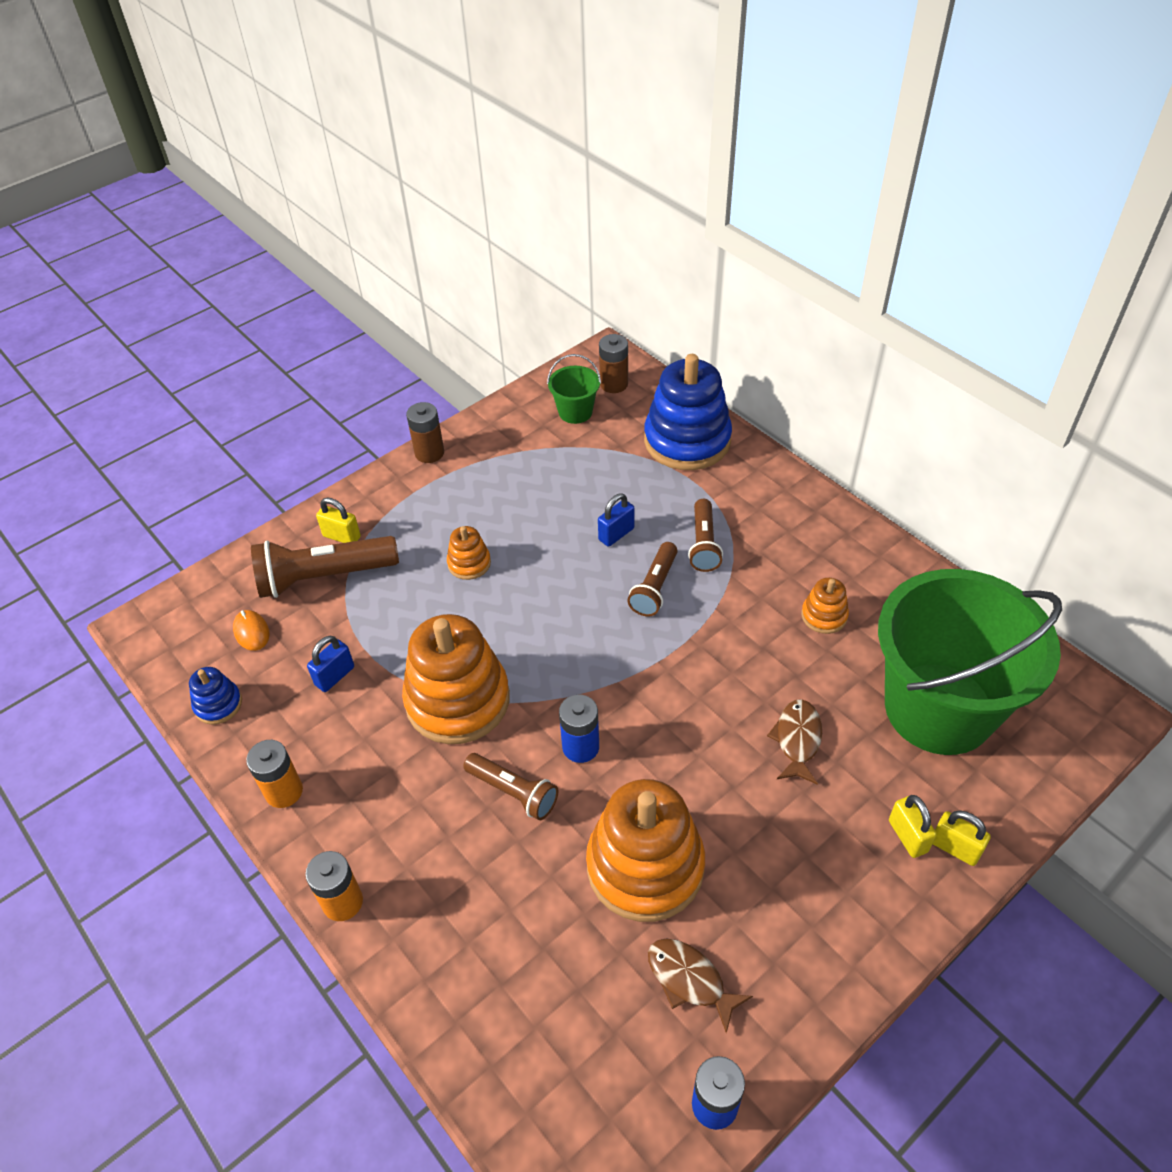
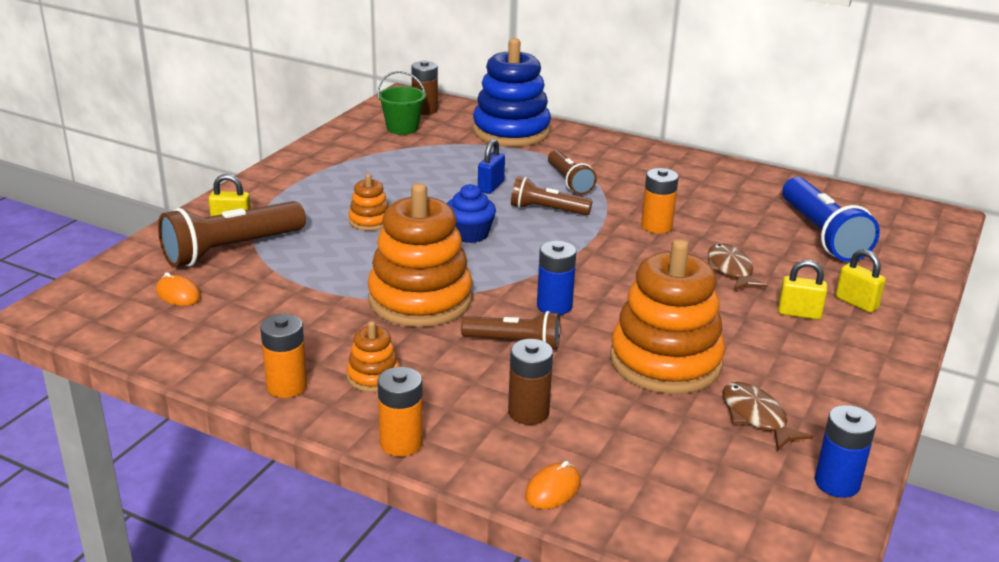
camera: 25 degrees left, 20 degrees down
blue stacking toy [189,667,242,725] -> none
blue padlock [307,636,354,692] -> none
brown battery [406,402,444,463] -> brown battery moved to [508,339,553,425]
brown flashlight [627,542,678,616] -> brown flashlight turned 105 degrees clockwise [511,176,593,215]
brown fish [648,939,753,1033] -> brown fish turned 45 degrees clockwise [723,382,813,450]
orange stacking toy [801,578,849,634] -> orange stacking toy moved to [347,321,400,392]
green bucket [878,569,1062,755] -> blue flashlight [782,177,880,262]
yellow padlock [933,811,991,866] -> yellow padlock moved to [778,260,828,320]
none -> blue cupcake [446,184,496,243]
none -> orange mouse [525,461,581,509]
none -> orange battery [641,168,679,234]

